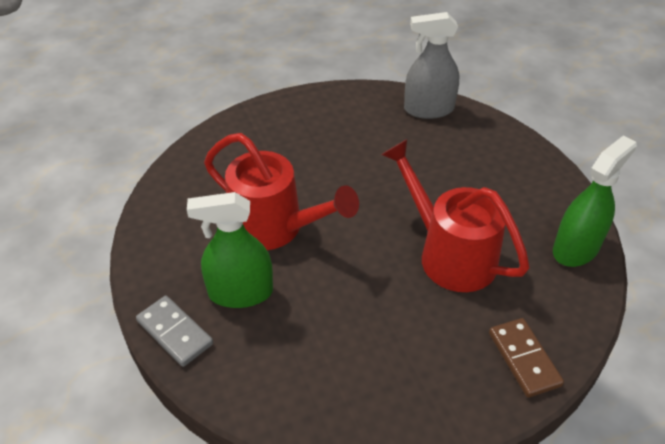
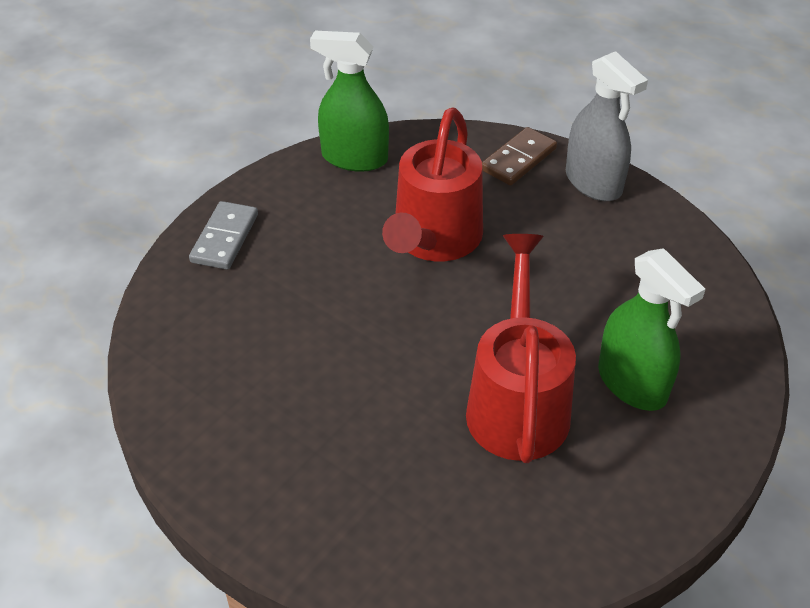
camera: 120 degrees left, 0 degrees up
grey domino [136,296,213,367] -> grey domino moved to [189,201,258,270]
grey spray bottle [404,12,459,119] -> grey spray bottle moved to [566,51,648,201]

